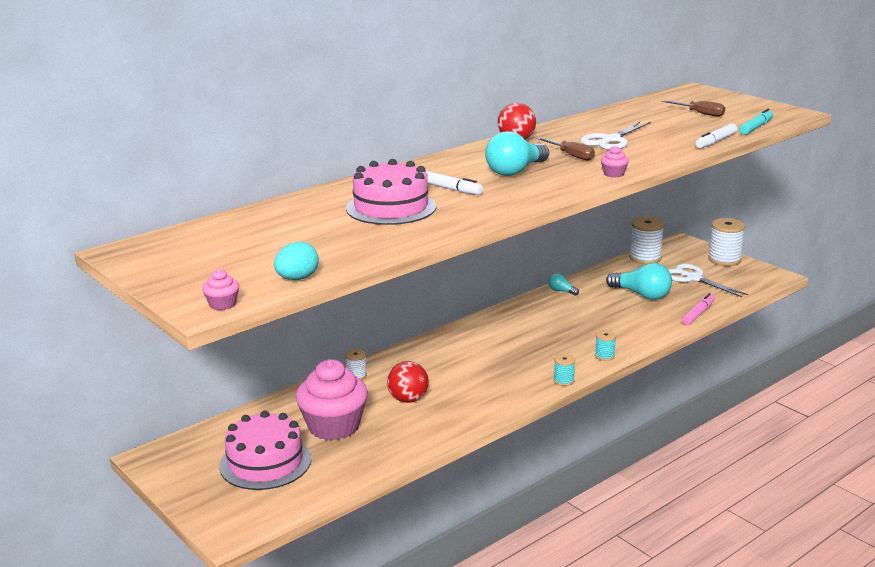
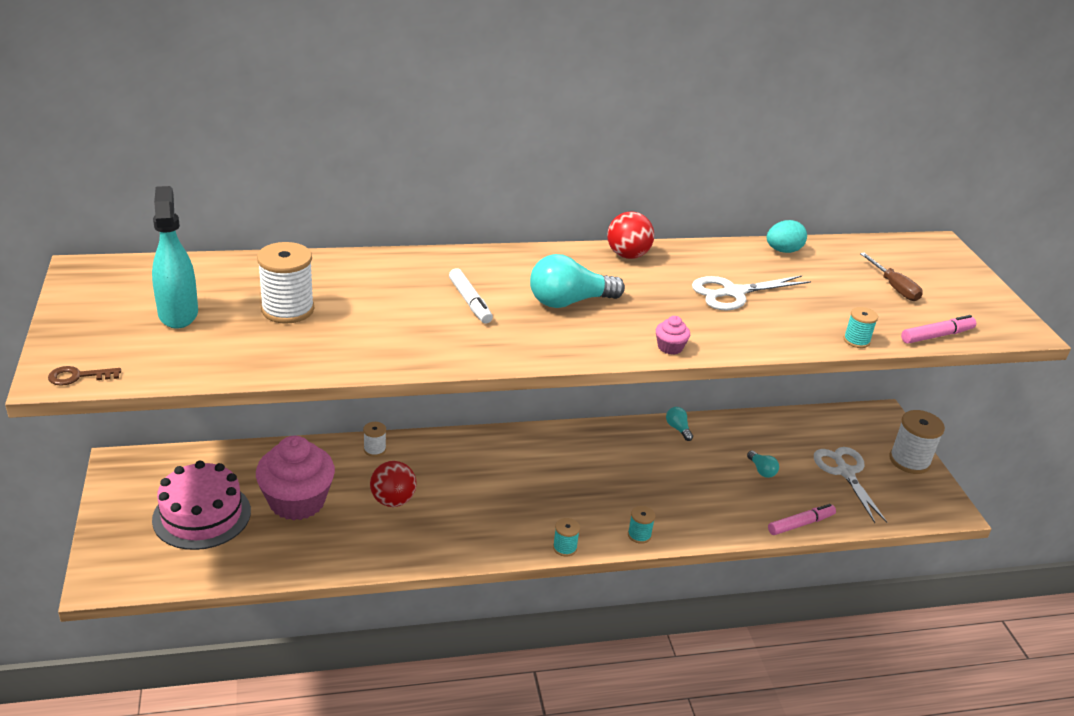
camera: 25 degrees right, 10 degrees up
pink cupcake [202,269,239,310] -> brown key [48,366,121,386]
turquoise egg [274,242,319,280] -> turquoise egg moved to [767,220,807,253]
pink cake [346,159,436,225] -> none
brown screwdriver [536,137,595,161] -> none
turquoise light bulb [606,263,672,300] -> turquoise light bulb [747,451,779,478], size x0.49
white spool [629,217,664,264] -> white spool moved to [257,242,314,324]
white marker [696,123,737,148] -> turquoise spool [844,307,878,348]
turquoise marker [739,109,773,135] -> pink marker [901,315,976,344]
none -> turquoise spray bottle [152,186,198,329]

